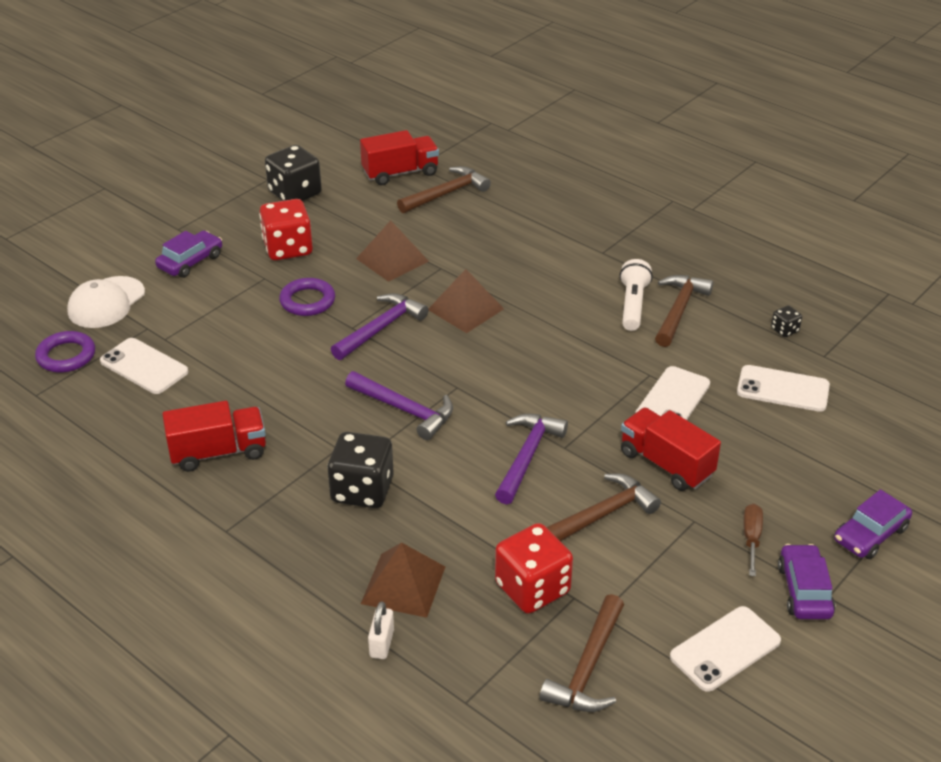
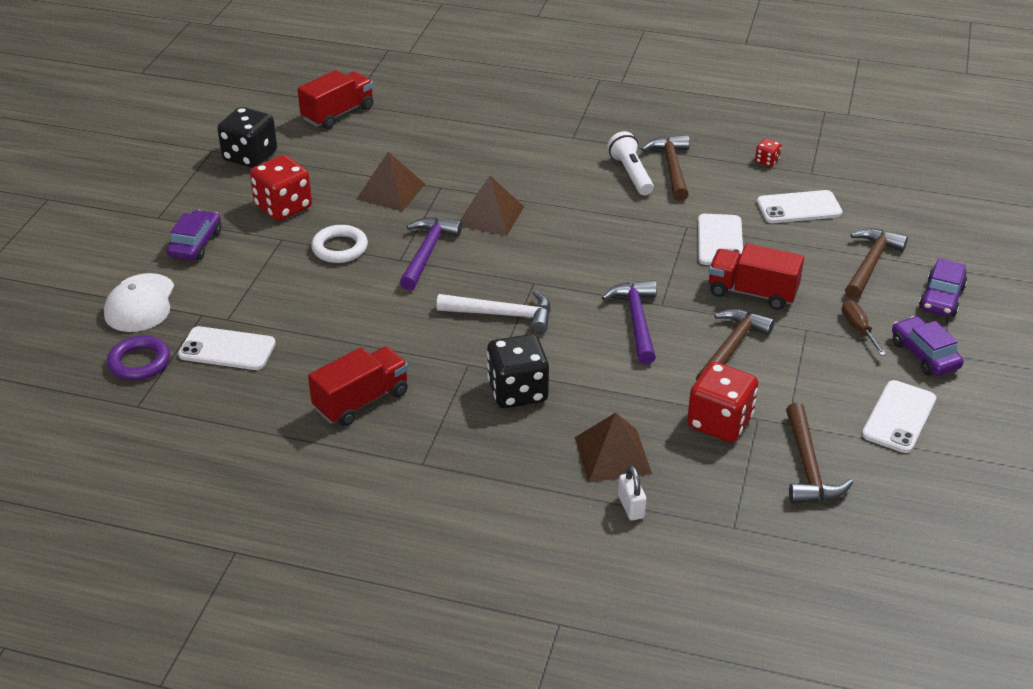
camera: 25 degrees left, 0 degrees up
purple ring [279,278,335,316] -> white ring [311,225,368,263]
purple hammer [345,371,453,440] -> white hammer [437,290,550,334]
brown hammer [397,166,491,213] -> brown hammer moved to [845,228,908,300]
black dice [771,305,802,337] -> red dice [755,138,781,167]

